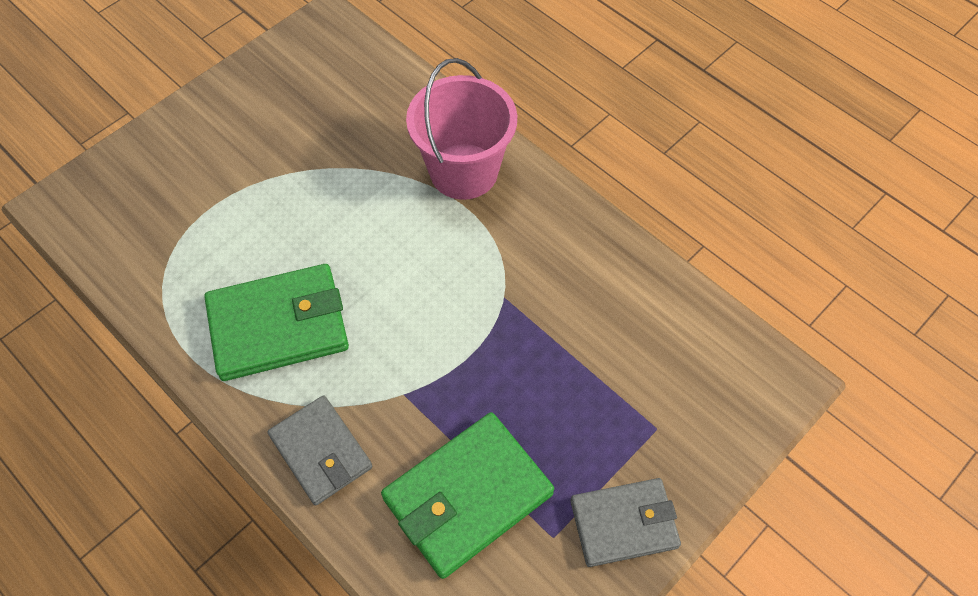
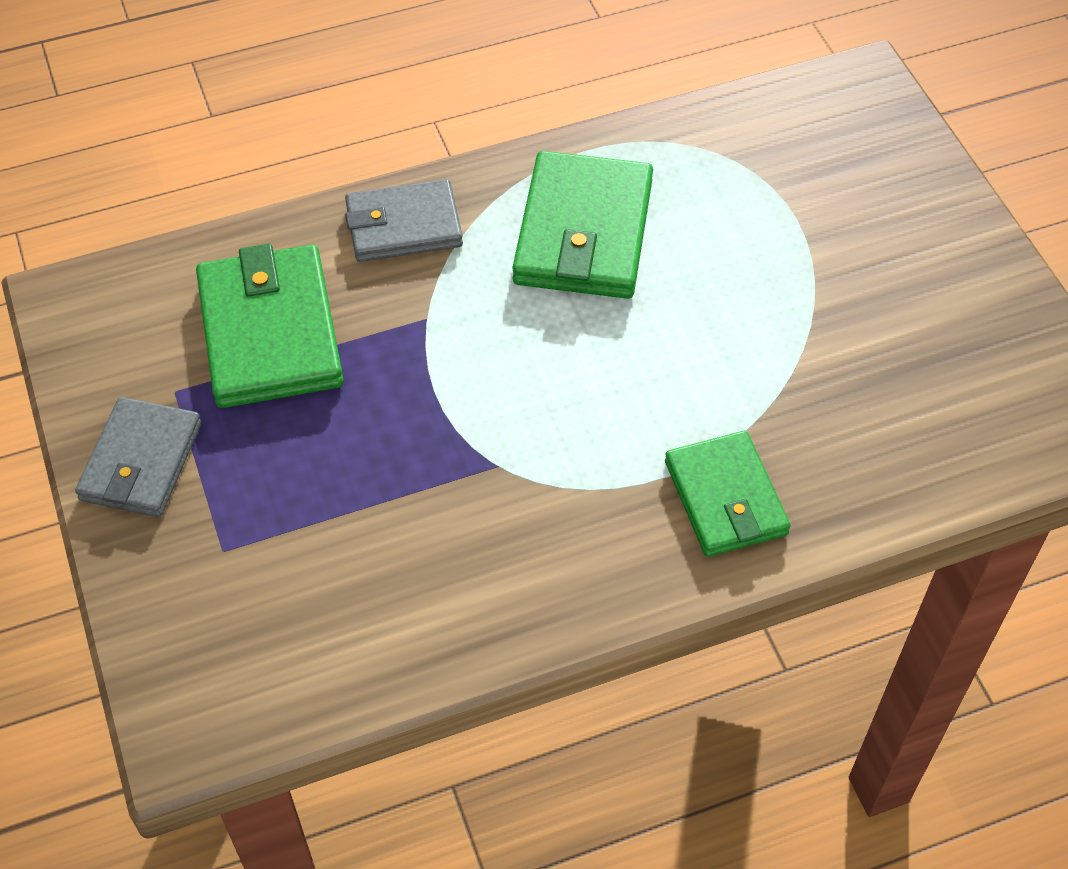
camera: 115 degrees right, 5 degrees down
pink bucket [406,58,517,200] -> green wallet [665,431,791,557]

